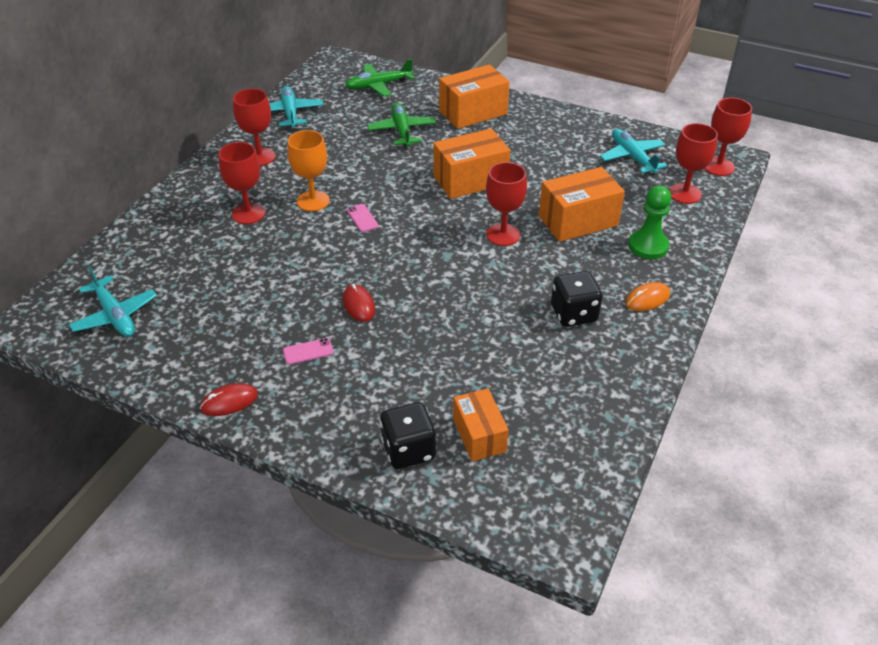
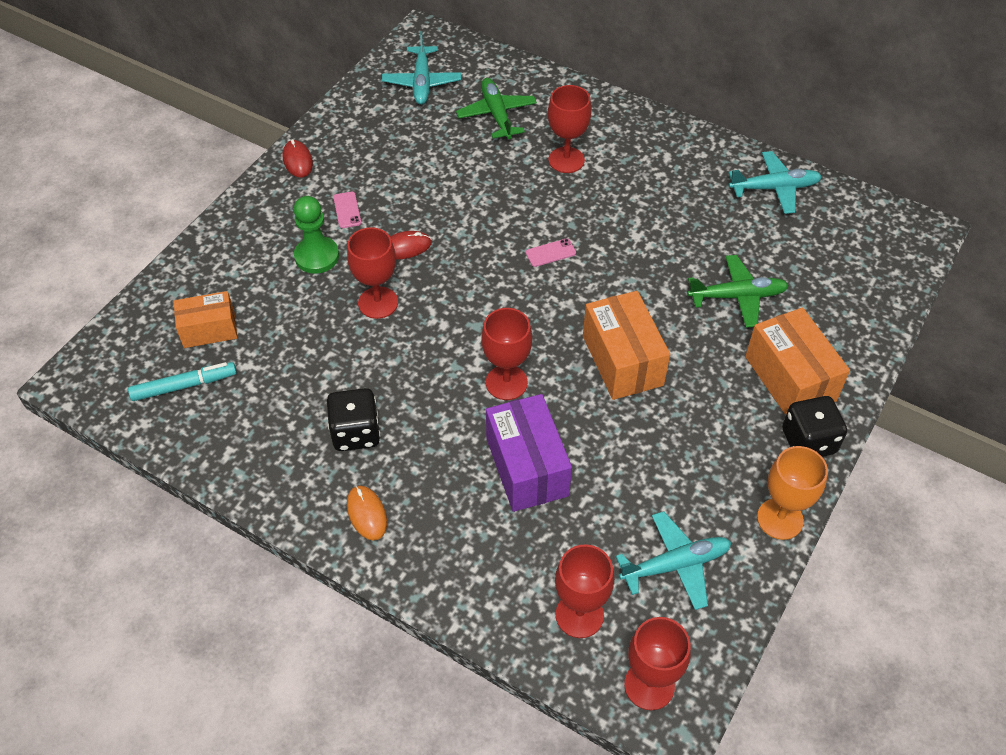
camera: 95 degrees right, 10 degrees up
turquoise plane [69,267,157,337] -> turquoise plane turned 60 degrees counterclockwise [382,31,461,105]
red goblet [233,89,275,166] -> red goblet moved to [347,227,398,319]
orange goblet [287,130,330,211] -> orange goblet moved to [757,446,828,540]
green plane [345,59,414,97] -> green plane moved to [456,78,537,139]
black dice [380,402,436,469] -> black dice moved to [782,396,847,457]
orange box [539,167,625,242] -> purple box [486,394,572,512]
green pawn [628,186,671,259] -> green pawn moved to [294,196,339,274]
none -> turquoise marker [128,362,237,401]

